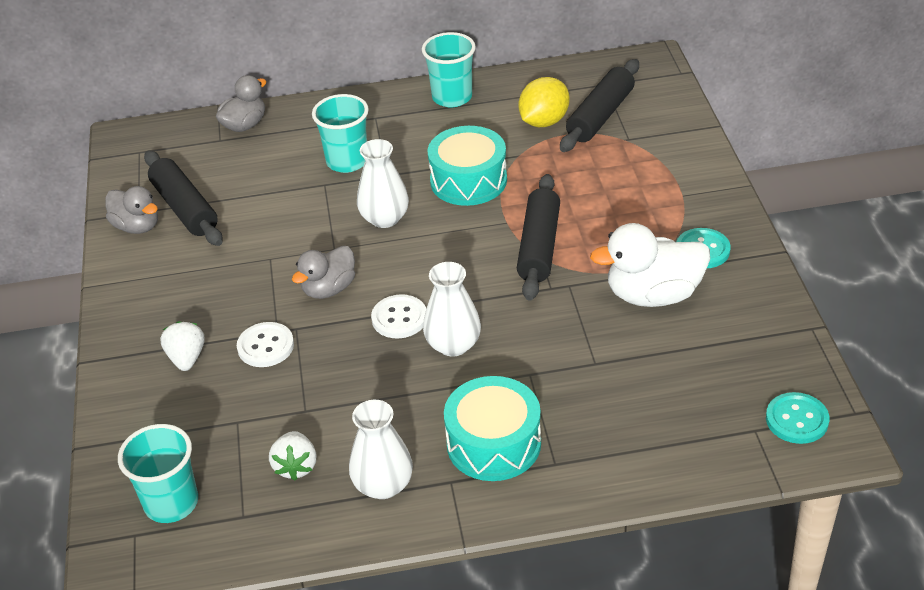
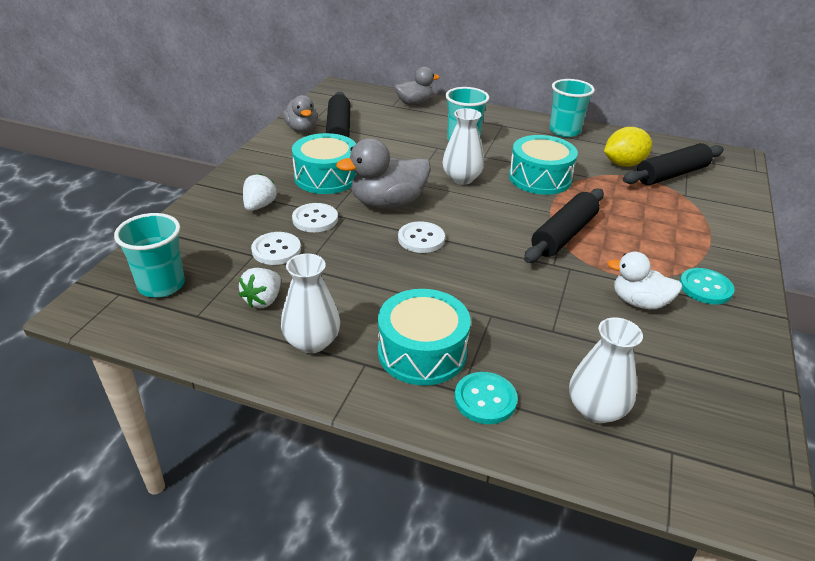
camera: 25 degrees right, 5 degrees down
grey duck [292,246,355,299] -> grey duck [336,138,431,209], size x1.55
white vase [423,262,481,357] -> white vase moved to [569,317,643,423]
white duck [590,223,710,307] -> white duck [607,251,682,309], size x0.65
turquoise button [766,392,829,444] -> turquoise button moved to [455,372,518,424]
none -> white button [251,232,301,265]
none -> turquoise drum [292,133,357,194]

